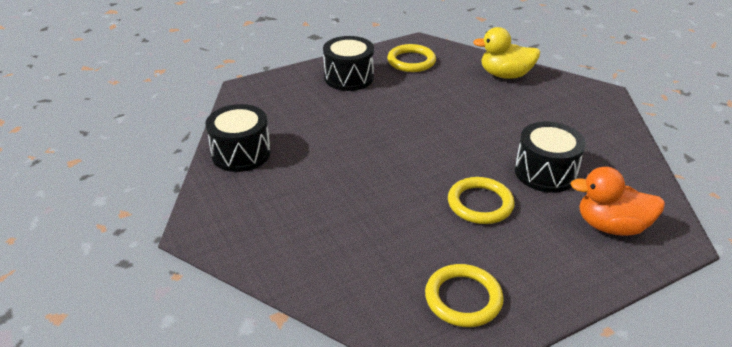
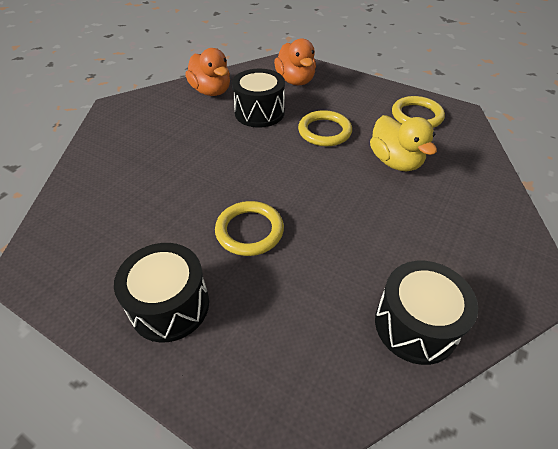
camera: 120 degrees left, 10 degrees up
yellow ring [387,44,436,72] -> yellow ring moved to [215,201,284,256]
yellow duck [473,27,540,79] -> yellow duck moved to [370,115,437,171]
none -> orange duck [185,48,230,96]

